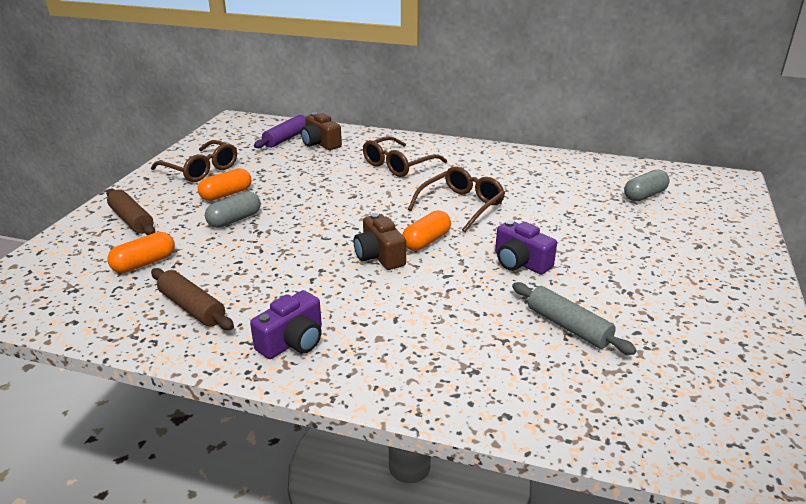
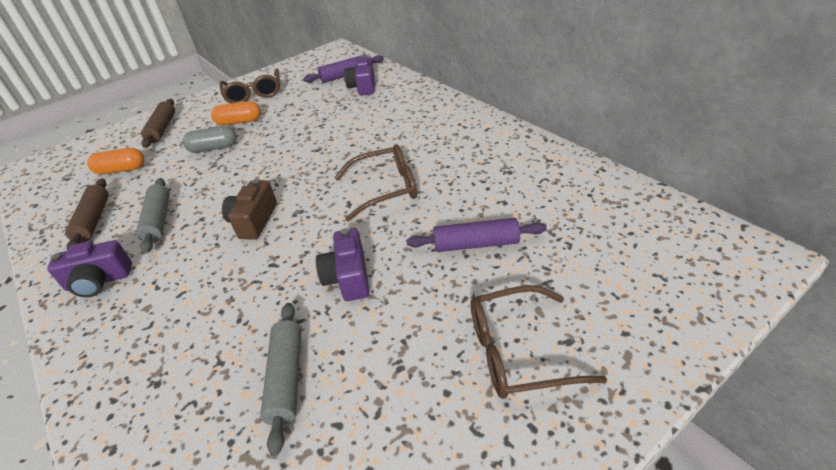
camera: 40 degrees right, 10 degrees up
brown camera [301,112,342,150] -> purple camera [344,55,375,95]
brown glasses [363,136,447,177] -> brown glasses moved to [470,285,607,399]
orange capsule [402,210,451,251] -> none
grey capsule [624,169,670,201] -> none
none -> grey rolling pin [136,178,170,254]
none -> purple rolling pin [407,218,547,252]

